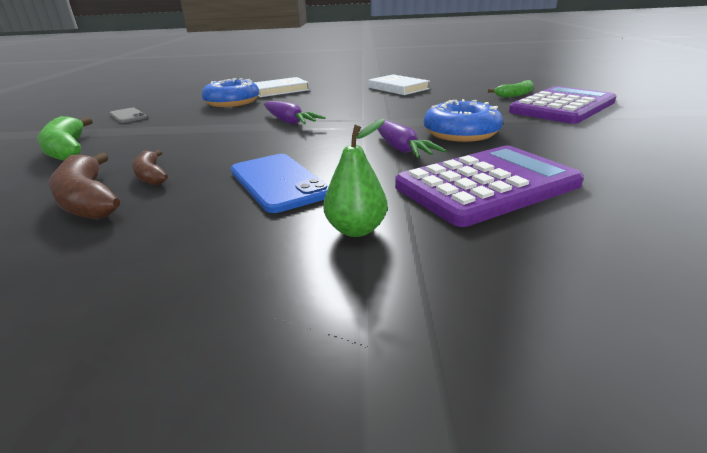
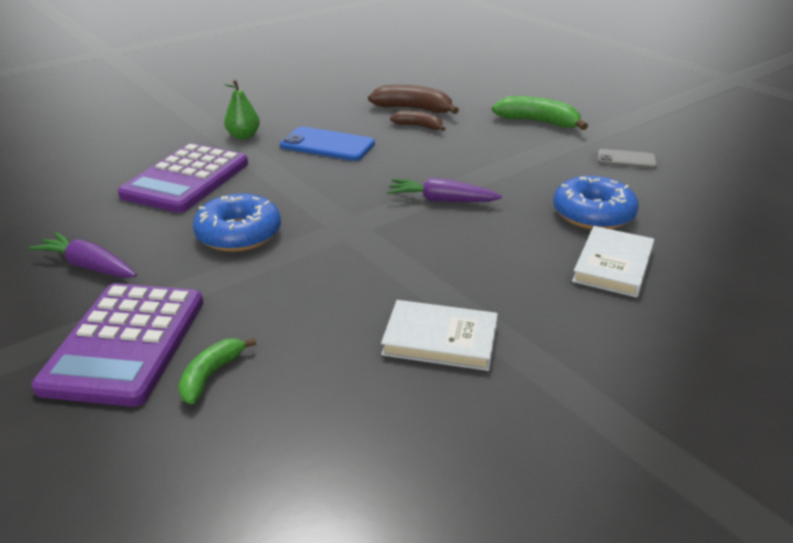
camera: 140 degrees right, 5 degrees up
purple carrot [377,120,446,158] -> purple carrot moved to [29,232,137,278]

